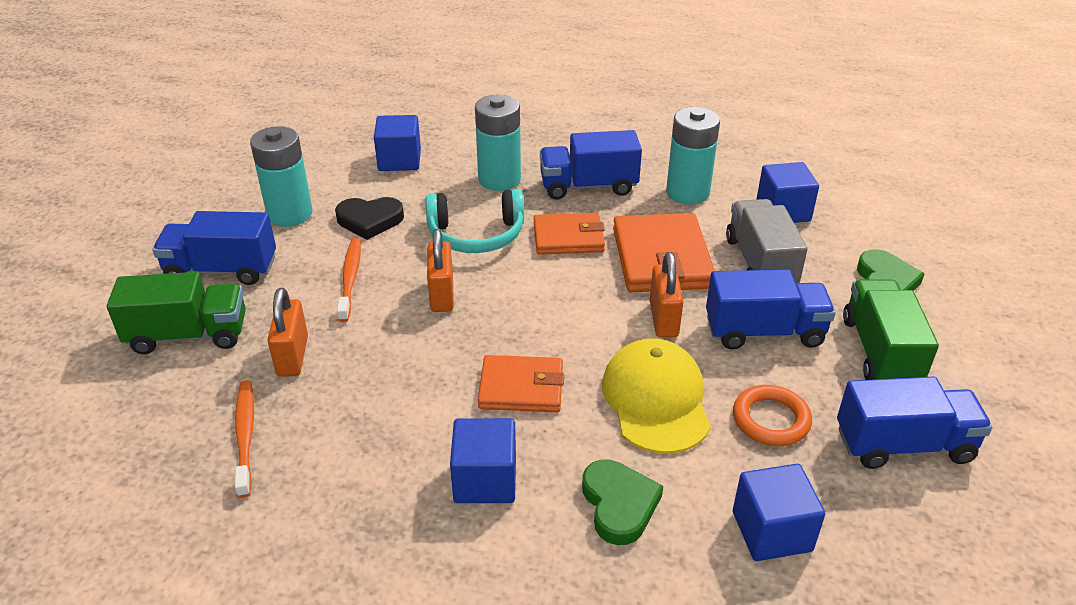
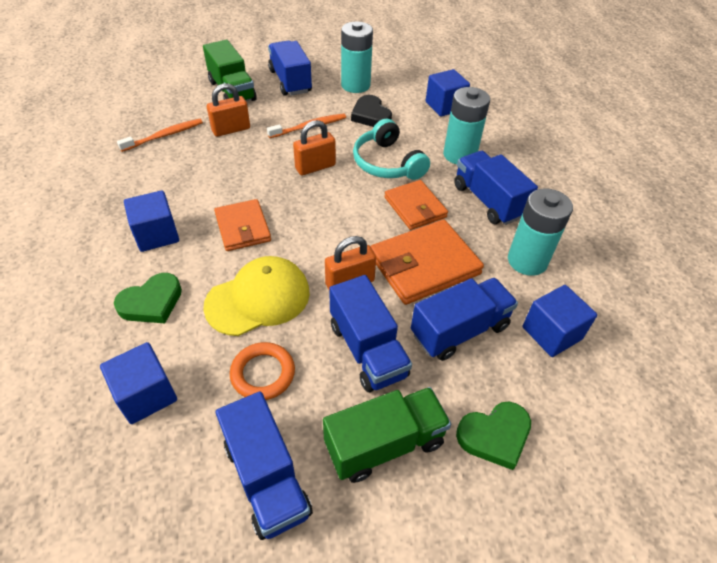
camera: 65 degrees right, 10 degrees up
grey truck [726,199,808,283] -> blue truck [411,278,518,361]

